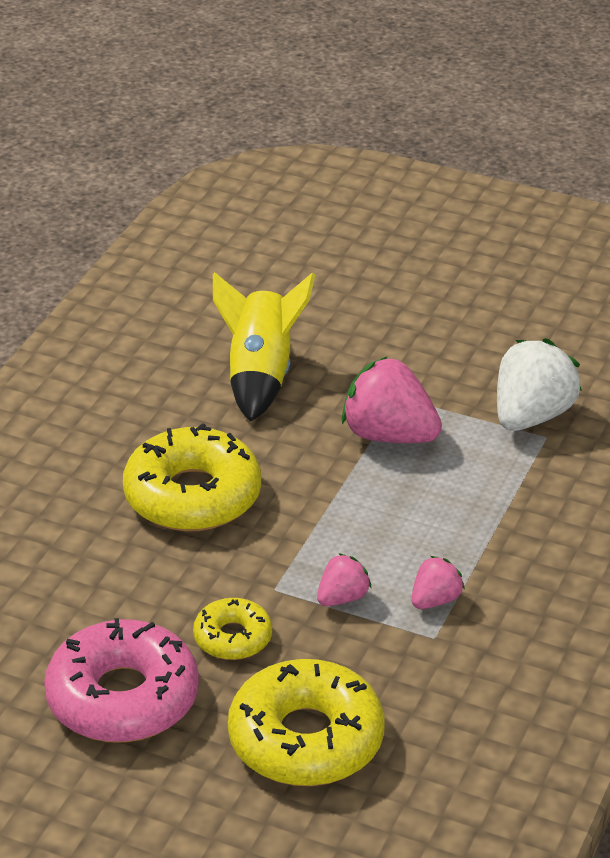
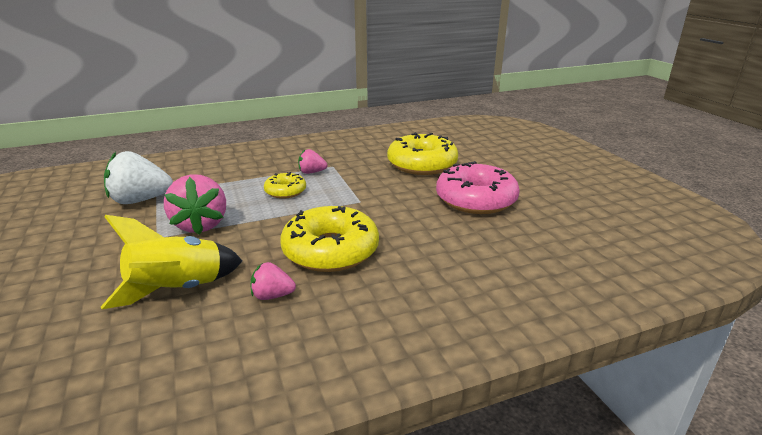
camera: 135 degrees left, 10 degrees down
yellow donut [193,598,272,660] -> yellow donut moved to [264,172,306,199]
pink strawberry [317,553,372,606] -> pink strawberry moved to [251,262,296,300]

